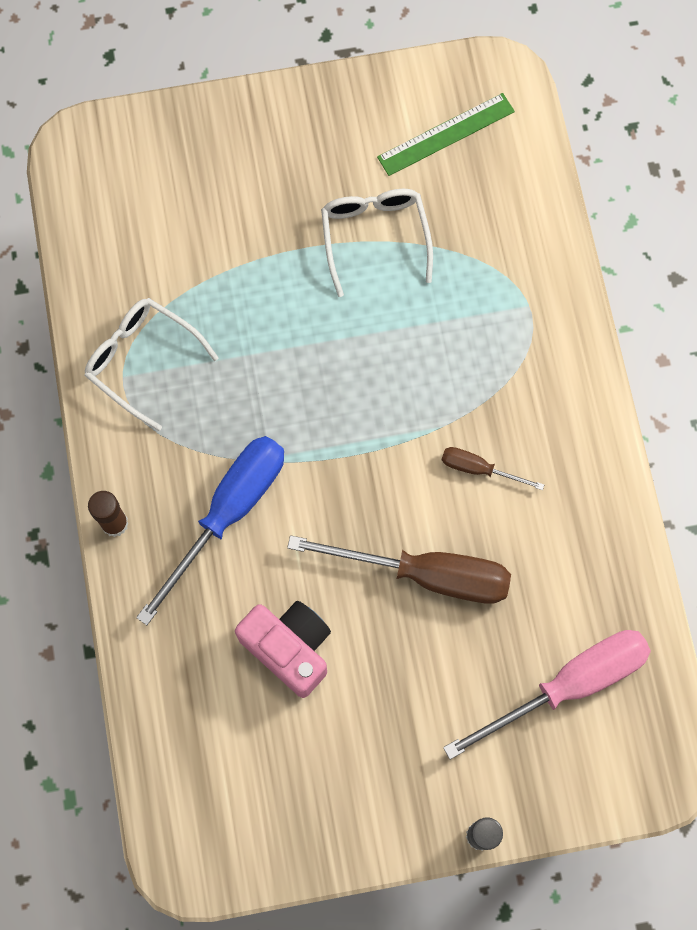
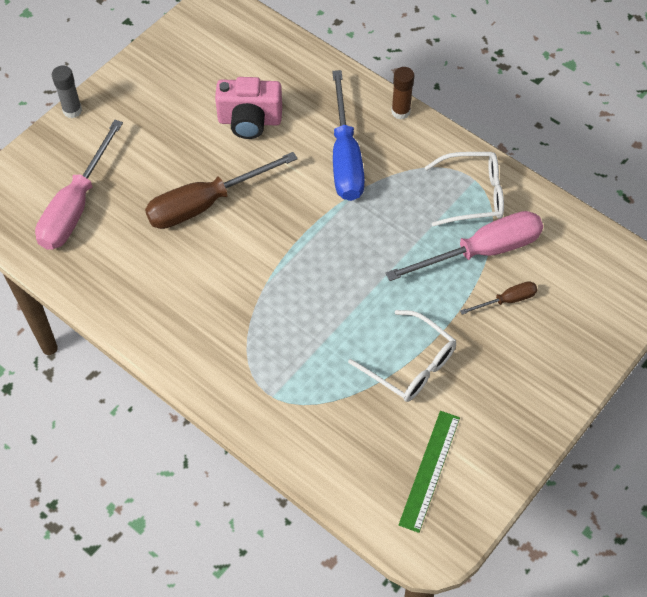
camera: 140 degrees right, 15 degrees down
brown screwdriver [442,447,544,490] -> brown screwdriver moved to [460,281,538,315]
none -> pink screwdriver [386,211,543,281]

